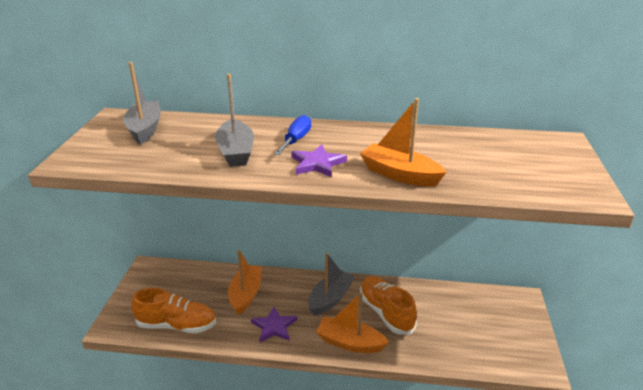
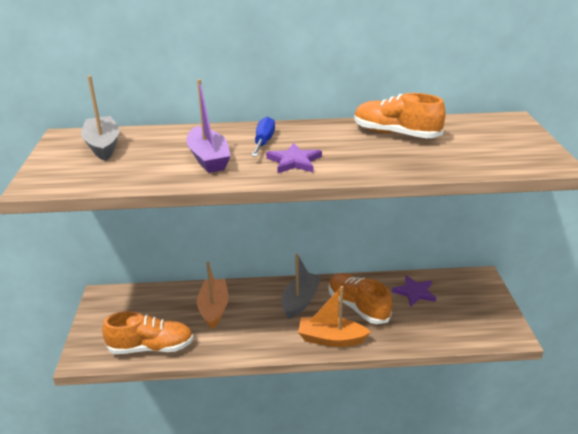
camera: 10 degrees left, 0 degrees up
grey boat [215,74,254,167] -> purple boat [186,79,231,173]
purple star [251,307,297,342] -> purple star moved to [392,275,436,307]
orange boat [360,98,446,187] -> none
none -> orange shoe [354,93,446,138]

